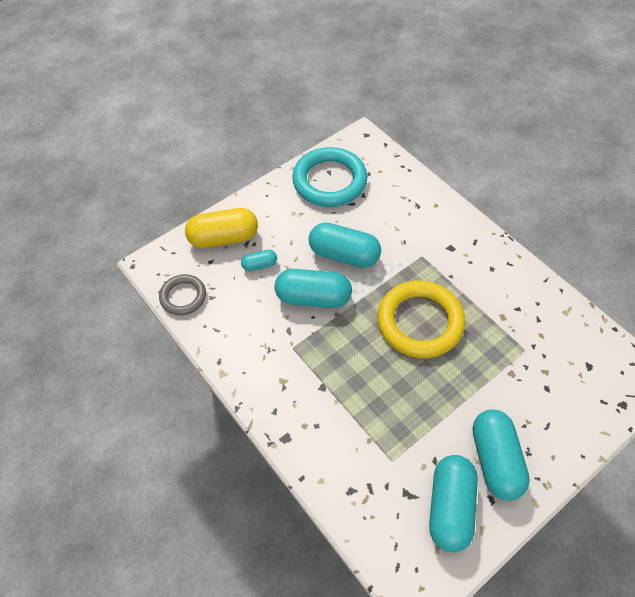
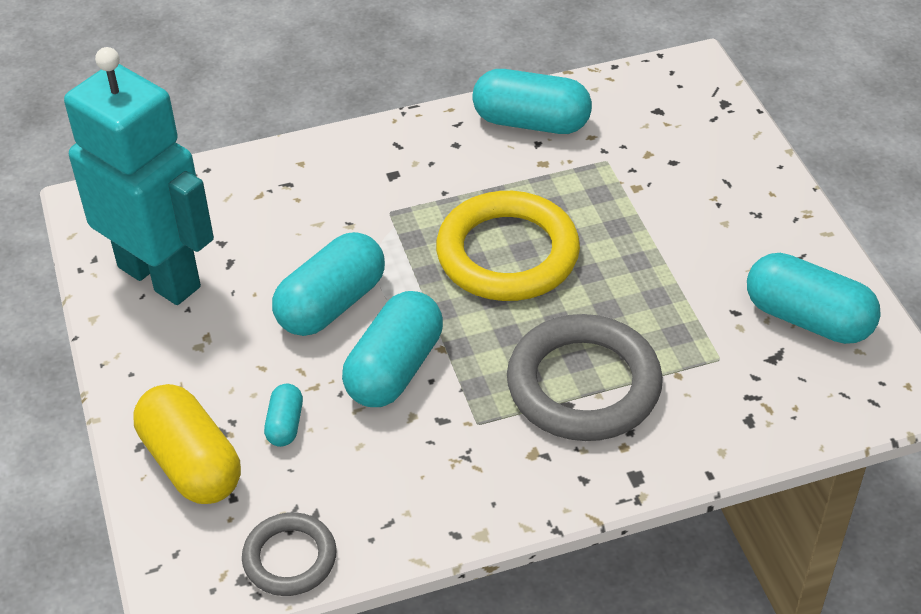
camera: 70 degrees left, 10 degrees down
yellow capsule [185,208,258,248] -> yellow capsule turned 45 degrees counterclockwise [134,384,241,504]
turquoise ring [292,147,367,207] -> turquoise robot [64,47,214,305]
turquoise capsule [472,409,530,501] -> turquoise capsule moved to [472,69,592,134]
none -> grey ring [507,314,663,441]

